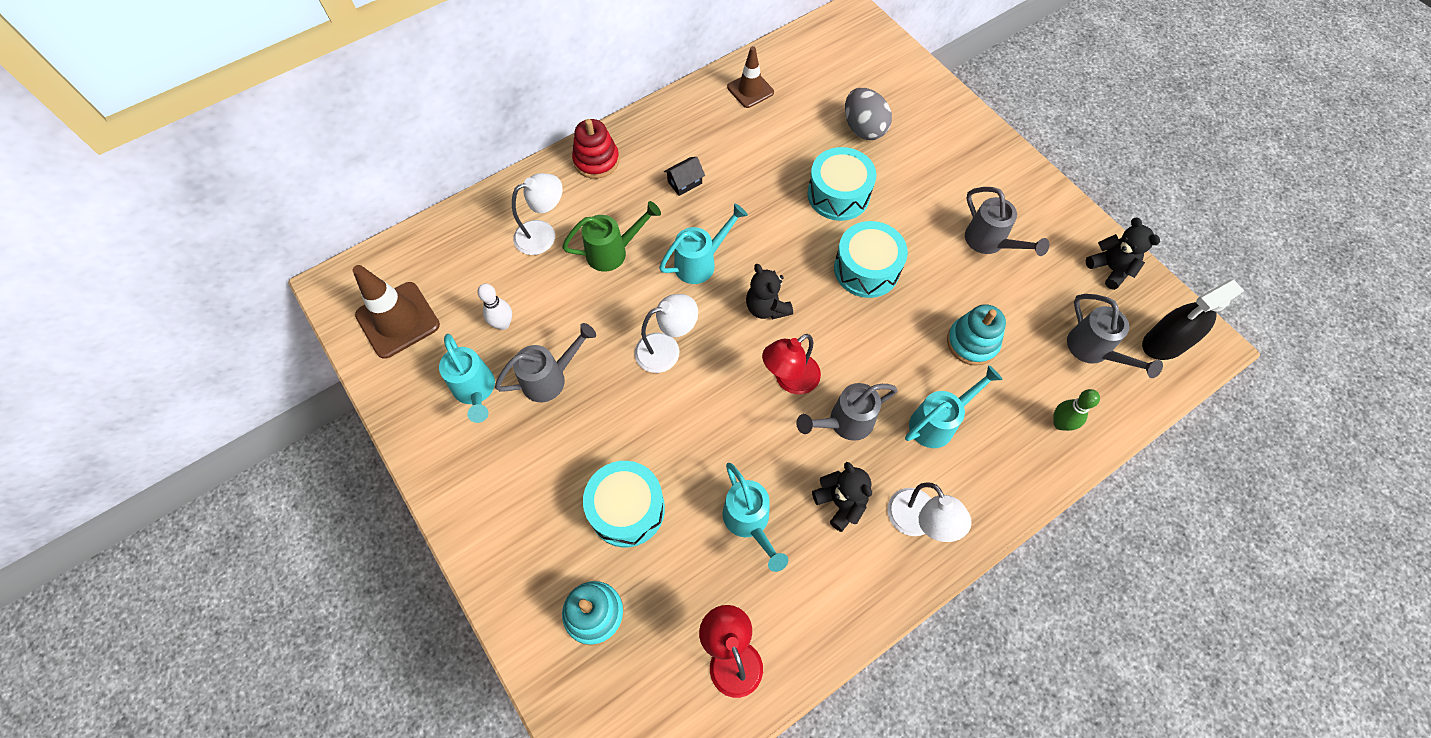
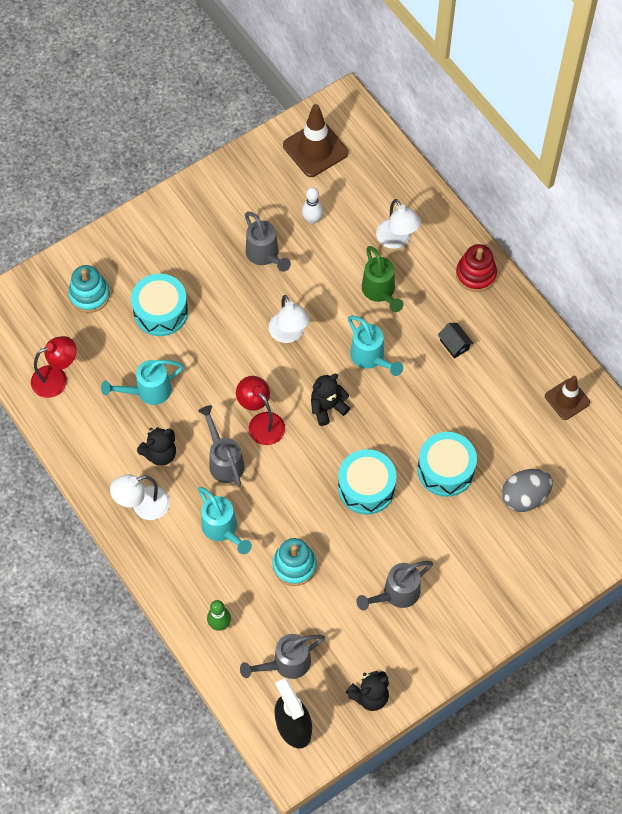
camera: 90 degrees right, 0 degrees up
turquoise watering can [439,334,495,423] -> none

